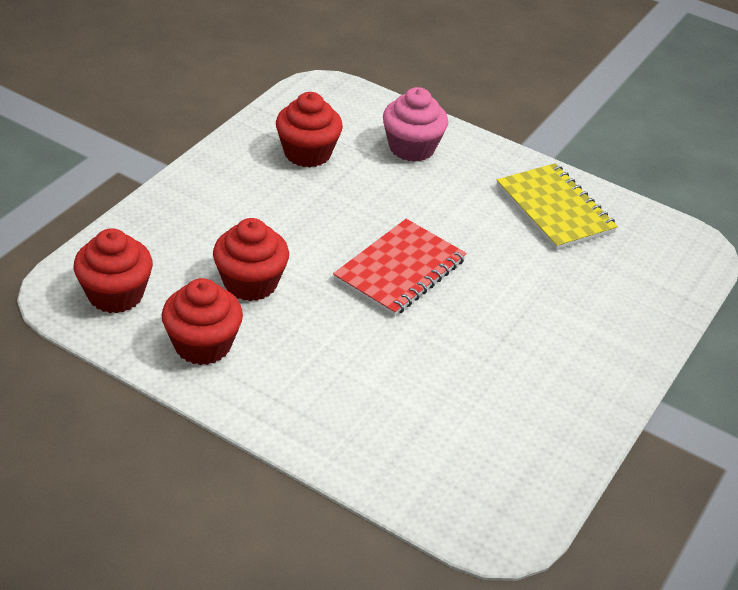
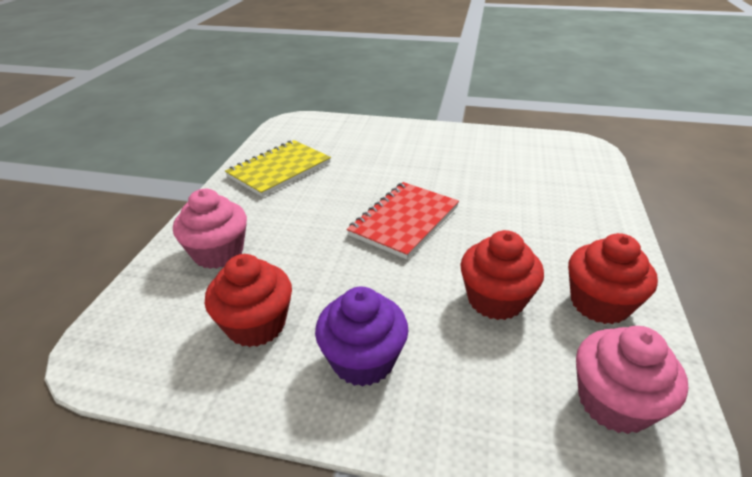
camera: 105 degrees left, 5 degrees down
red cupcake [73,228,153,313] -> pink cupcake [576,326,688,434]
red notebook [333,219,467,317] -> red notebook turned 75 degrees counterclockwise [347,182,459,259]
none -> purple cupcake [315,287,408,387]

